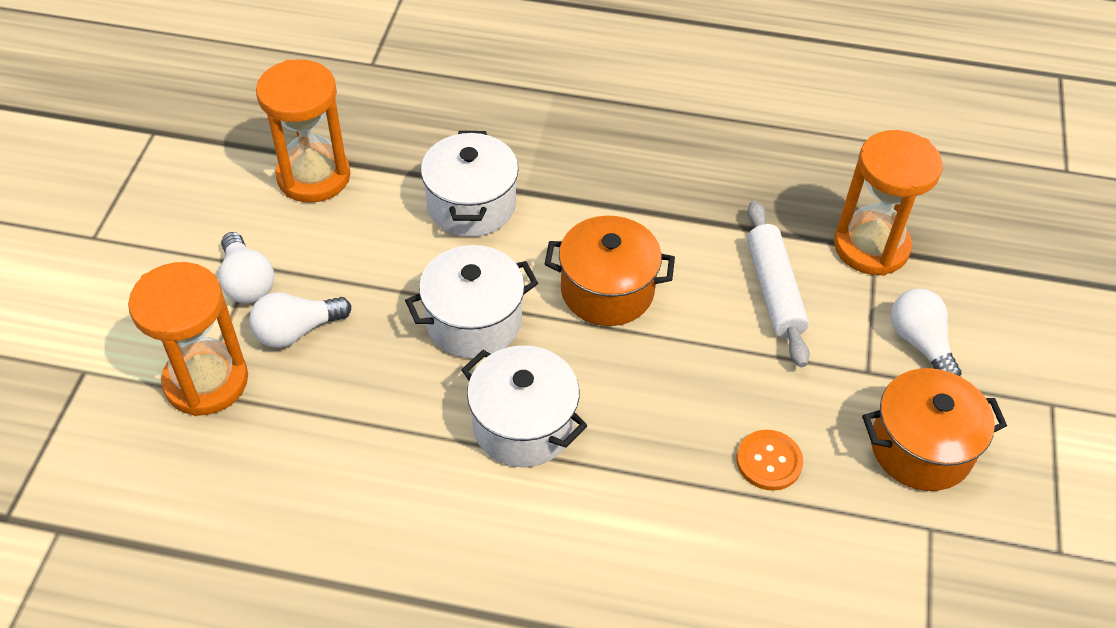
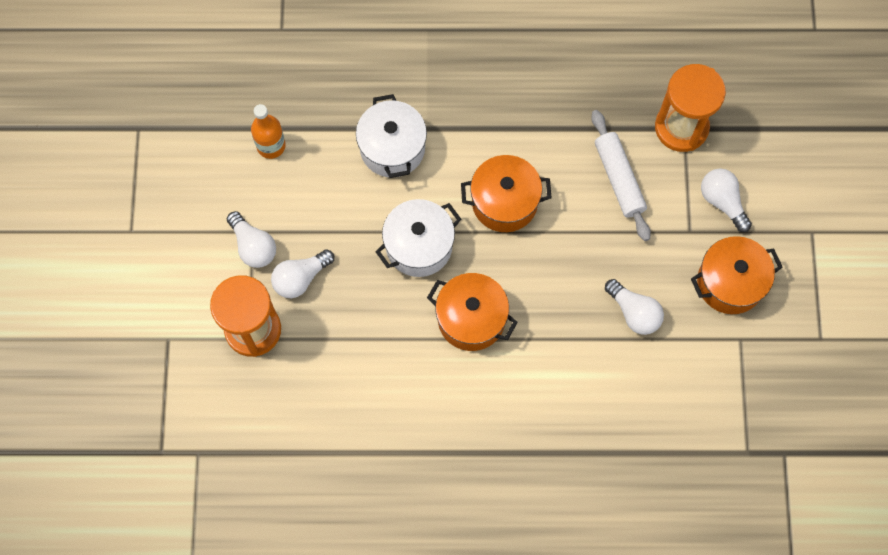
camera: 10 degrees left, 20 degrees up
orange hourglass [256,60,350,203] -> orange bottle [251,104,286,159]
white pot [461,346,587,467] -> orange pot [427,273,518,351]
orange button [736,430,803,491] -> white light bulb [605,279,664,335]

